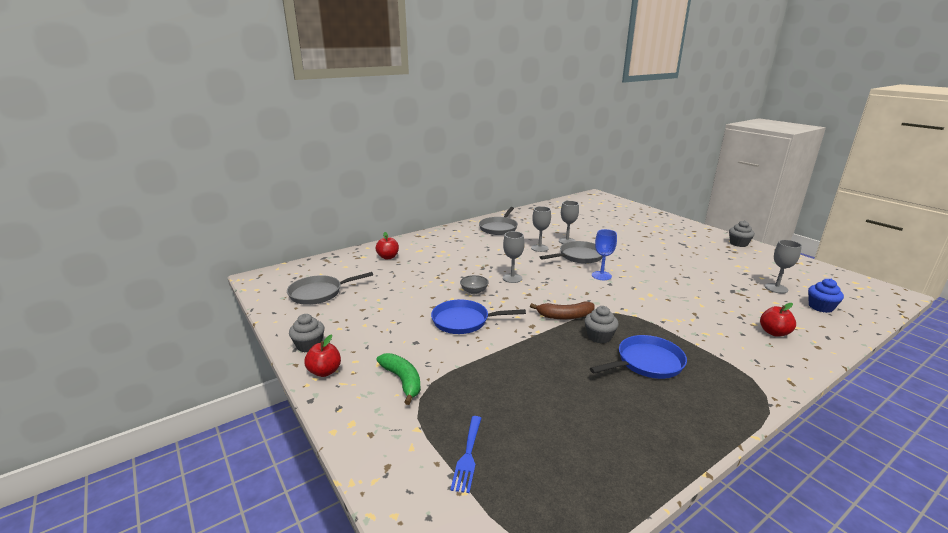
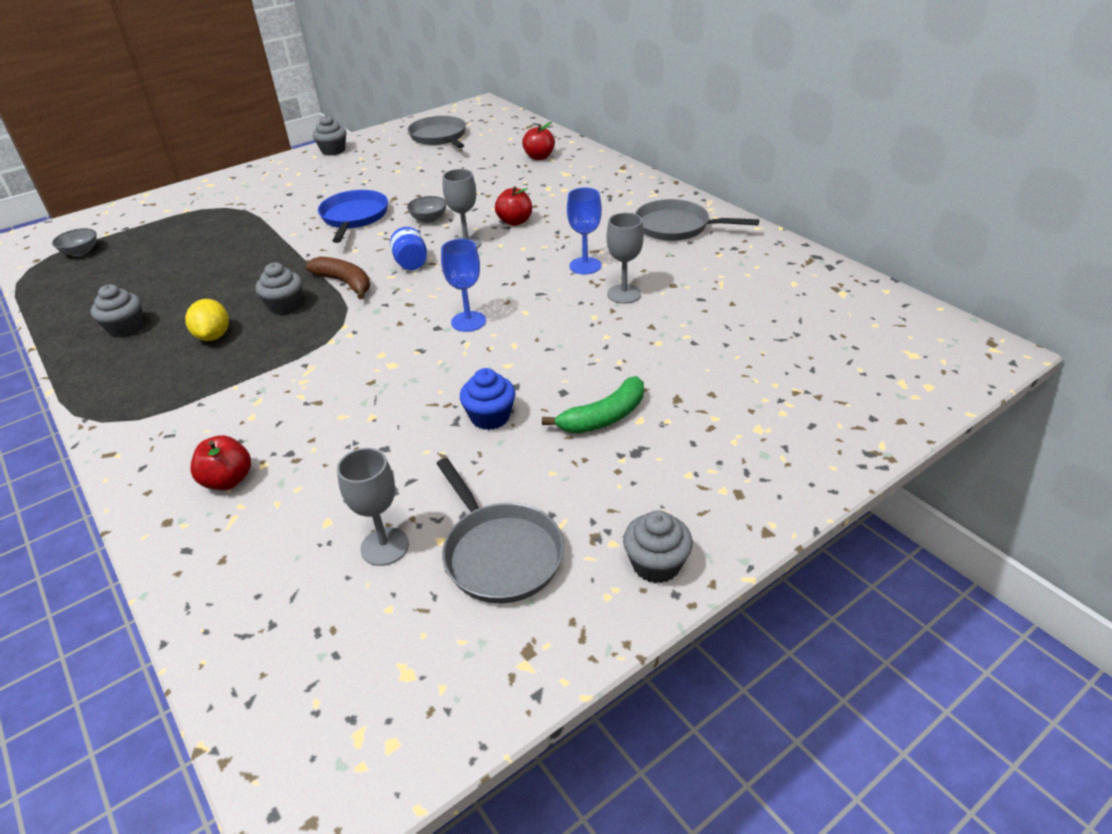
camera: 90 degrees right, 15 degrees up
red apple [304,334,341,377] -> red apple moved to [495,186,532,226]
green banana [377,353,421,405] -> green banana moved to [542,376,644,433]
blue fork [450,416,482,493] -> none
brown banana [530,302,595,319] -> brown banana turned 135 degrees clockwise [306,257,370,299]
grey goblet [531,206,551,252] -> blue goblet [567,188,602,274]
grey pan [540,241,603,264] -> grey pan moved to [436,458,564,603]
blue pan [590,335,687,379] -> yellow lemon [185,299,229,341]
blue cupcake [808,279,844,313] -> blue cupcake moved to [460,368,515,430]
none -> grey bowl [52,228,97,256]
none -> grey cupcake [91,284,143,338]
none -> blue jar [390,227,427,270]

